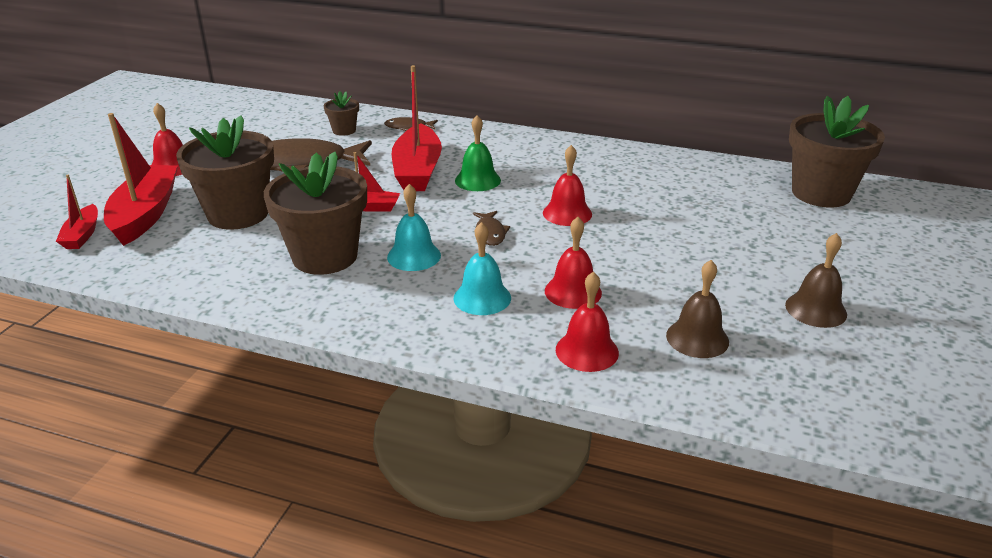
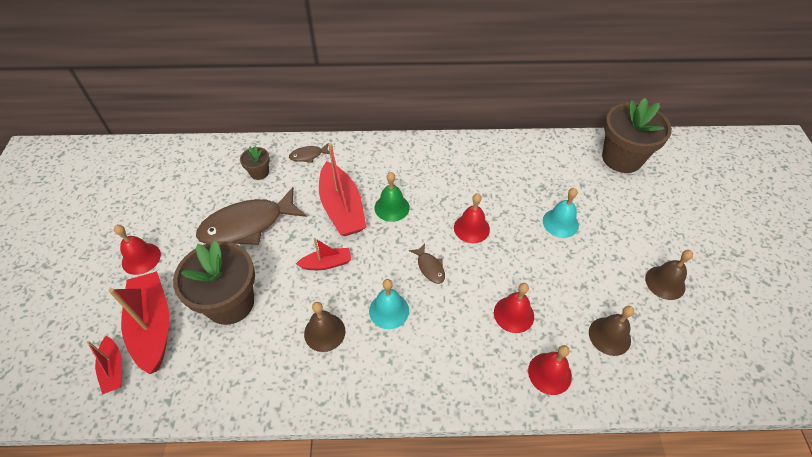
camera: 20 degrees left, 20 degrees up
brown flower pot [264,152,367,275] -> brown bell [304,302,345,352]
turquoise bell [454,222,511,315] -> turquoise bell moved to [543,188,579,238]

